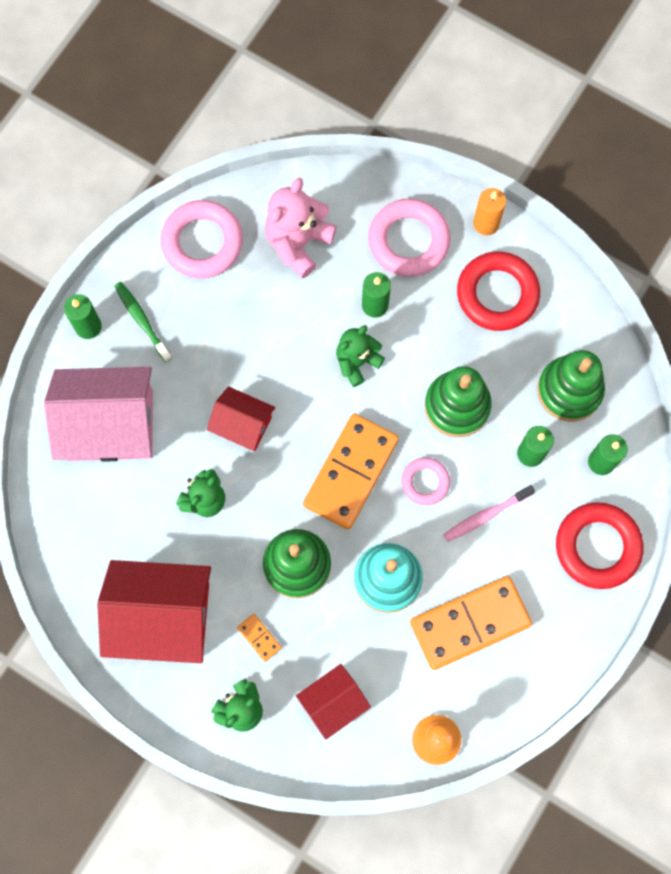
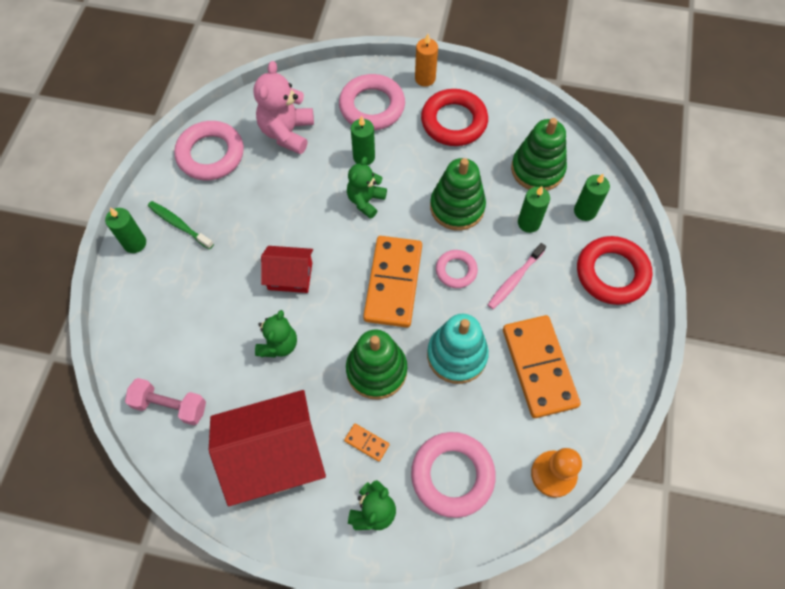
camera: 20 degrees left, 10 degrees down
pink house [44,367,153,462] -> none
red house [296,664,371,740] -> pink ring [411,432,496,518]
orange domino [410,576,532,670] -> orange domino turned 60 degrees counterclockwise [503,315,581,418]
none -> pink dumbbell [125,378,206,425]

